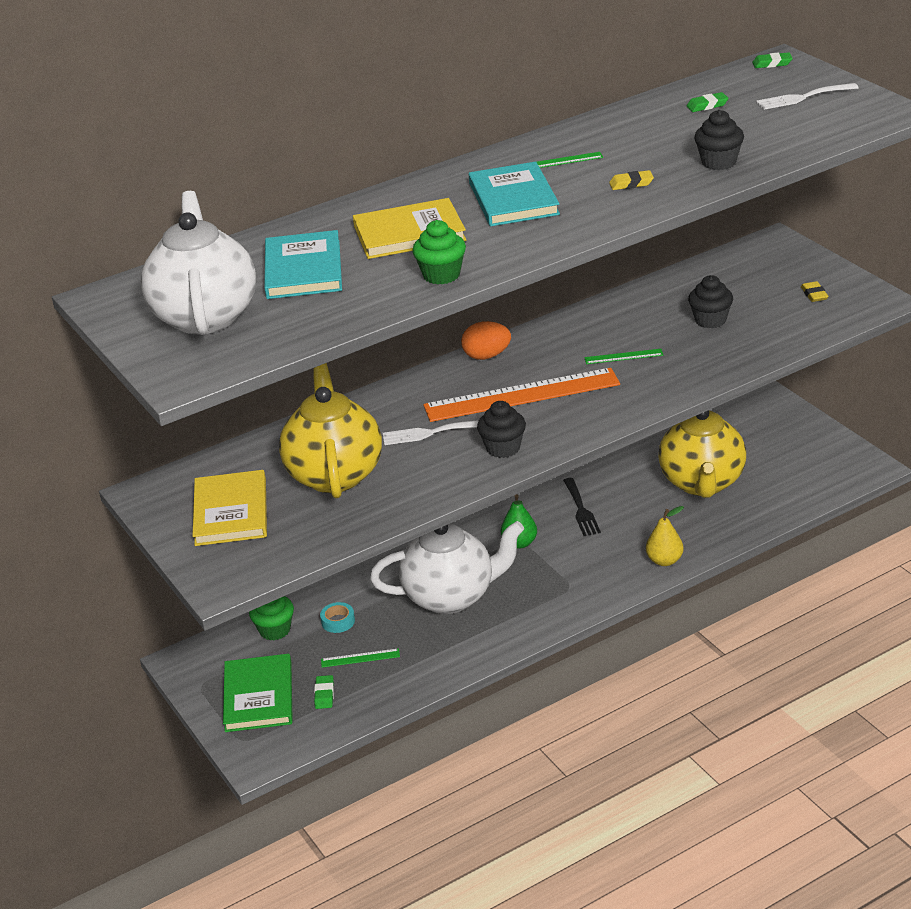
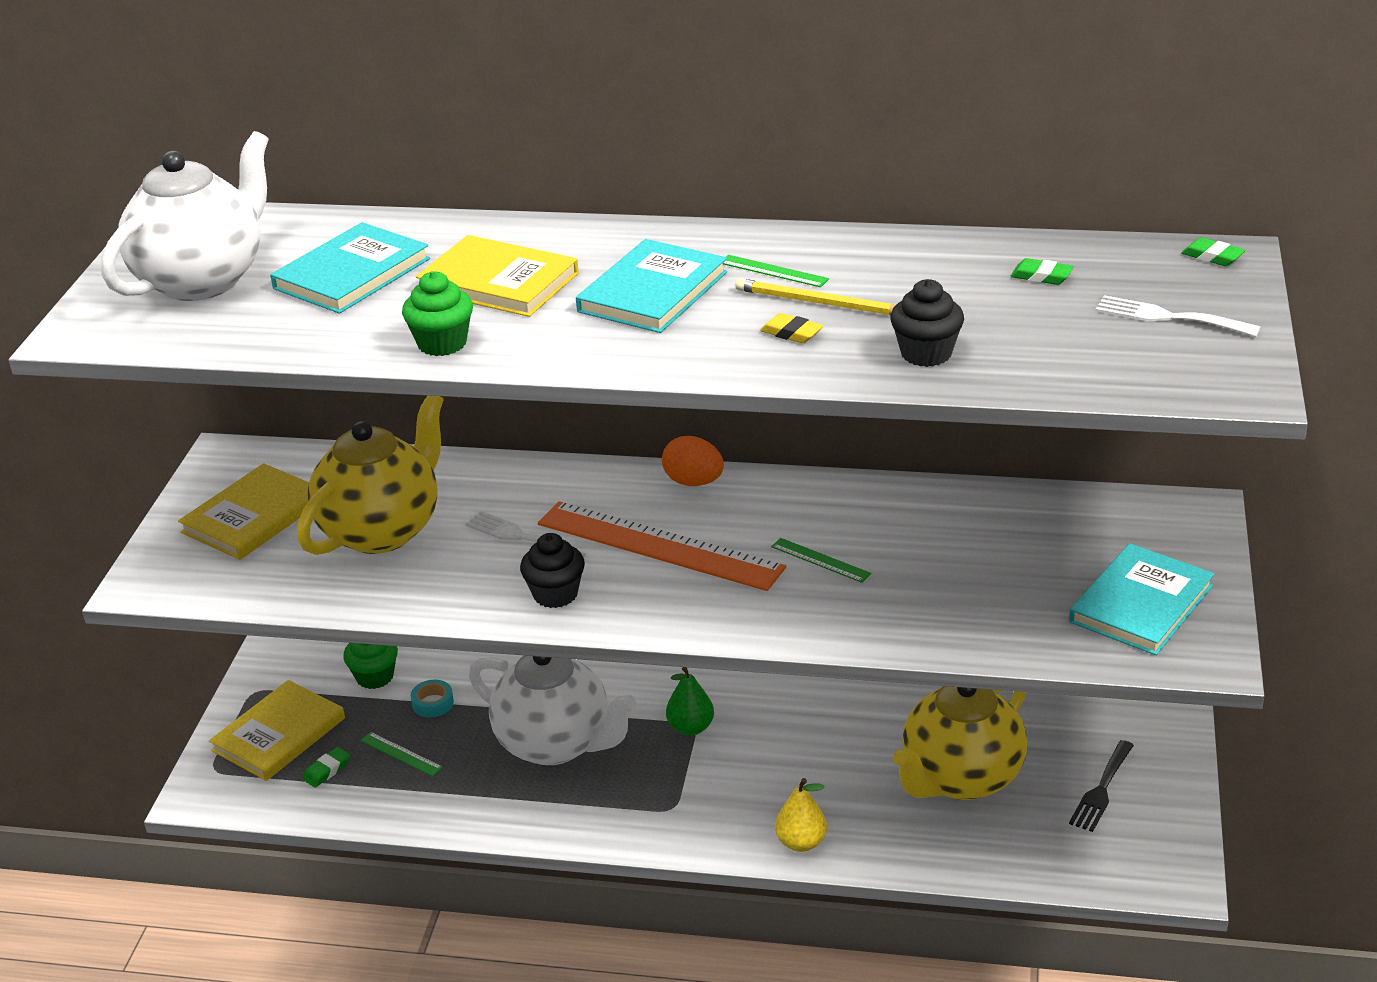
camera: 40 degrees right, 0 degrees up
green book [223,654,293,732] -> yellow book [209,680,345,781]
black fork [563,478,601,536] -> black fork moved to [1069,740,1134,832]
black cupcake [688,275,733,328] -> none
yellow eraser [801,281,829,302] -> turquoise book [1069,543,1214,655]
none -> yellow pencil [735,278,896,316]

